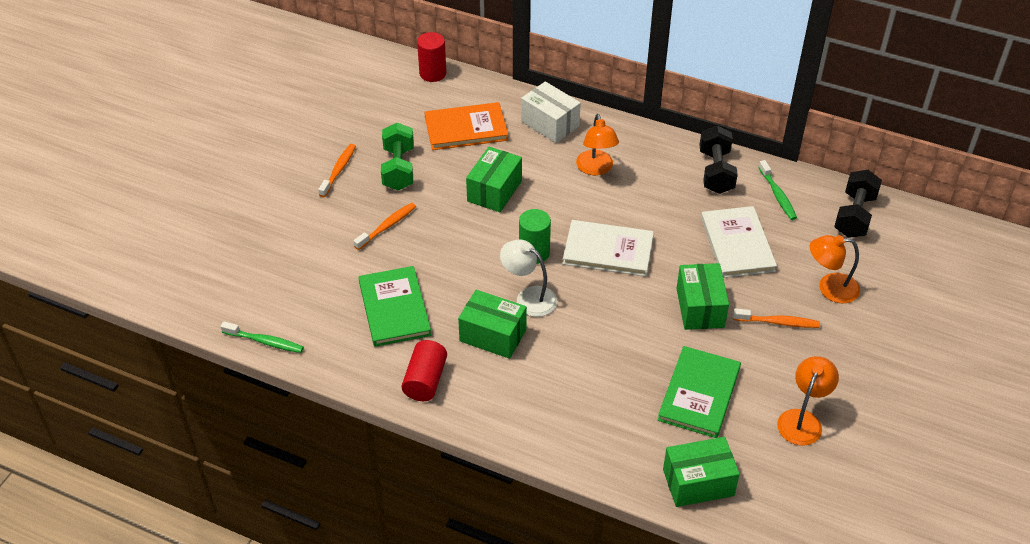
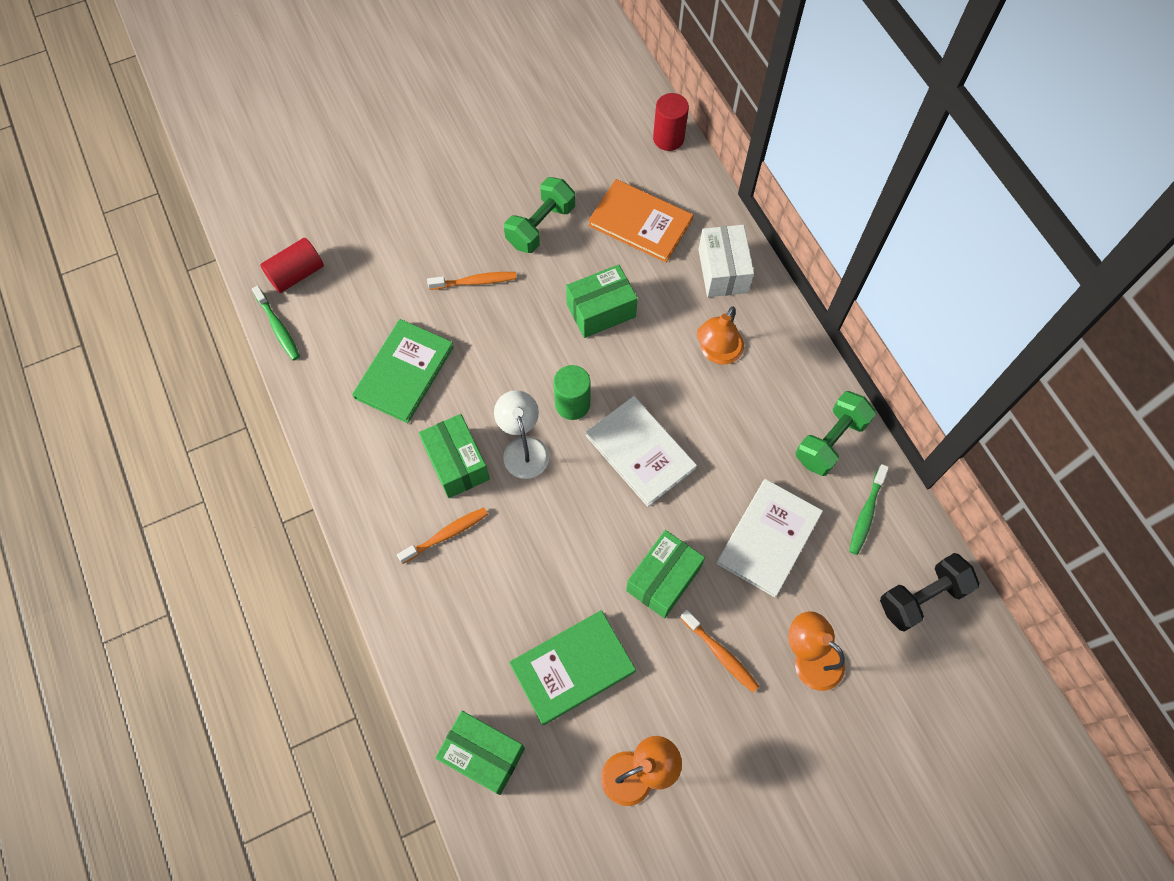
camera: 40 degrees right, 20 degrees up
orange toothbrush [318,144,356,197] -> orange toothbrush moved to [397,507,488,564]
red cylinder [402,340,447,401] -> red cylinder moved to [260,238,324,293]
black dumbbell [700,125,738,194] -> green dumbbell [795,391,876,476]

